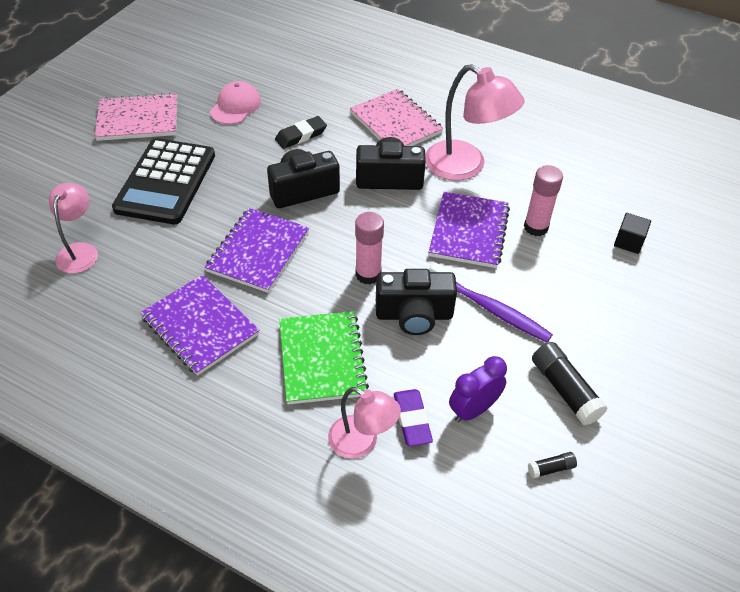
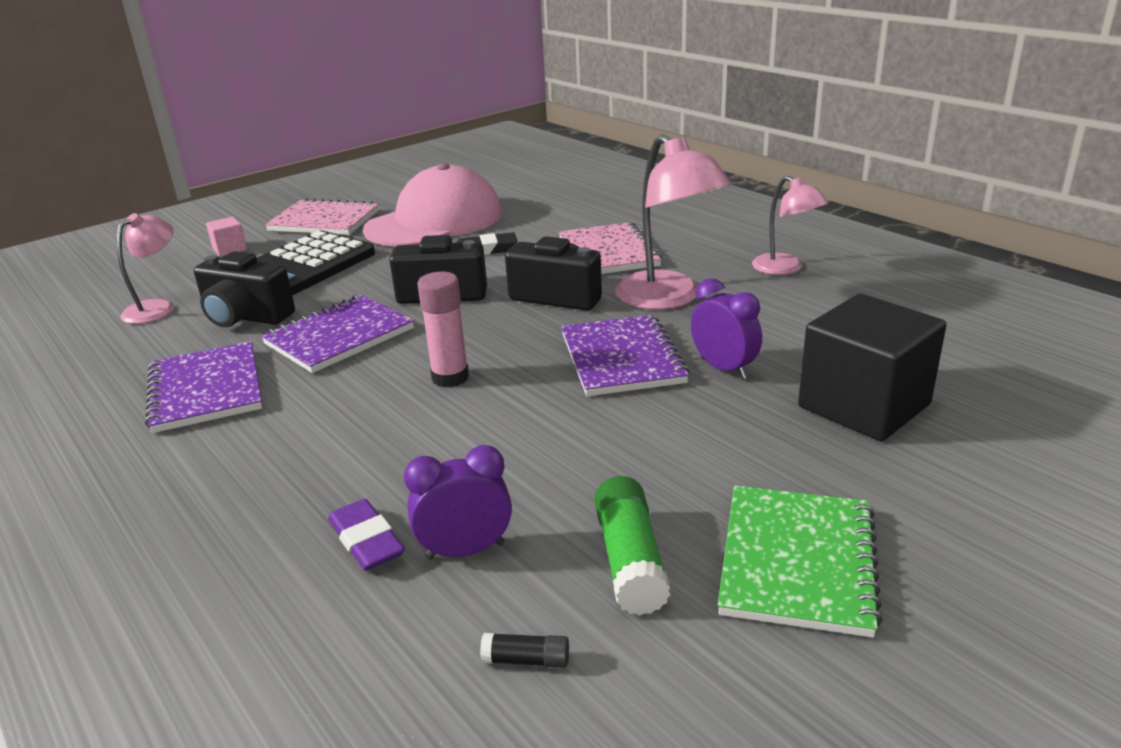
camera: 25 degrees right, 20 degrees down
pink cap [210,81,261,124] -> pink cap [363,163,502,247], size x2.05
green notebook [279,311,369,405] -> green notebook moved to [718,486,883,638]
pink lamp [328,387,401,459] -> pink lamp moved to [752,176,829,275]
black camera [376,269,457,335] -> black camera moved to [194,251,295,327]
purple eraser [394,389,433,446] -> purple eraser turned 45 degrees counterclockwise [328,499,405,571]
purple notebook [429,192,510,268] -> purple notebook turned 45 degrees counterclockwise [561,315,689,396]
purple toothbrush [429,263,553,342] -> none
pink glue stick [524,165,563,236] -> purple clock [691,278,762,379]
black glue stick [532,342,608,425] -> green glue stick [595,476,671,615]
black cube [614,213,651,254] -> black cube [798,293,947,442], size x2.27
none -> pink cube [206,217,247,256]

